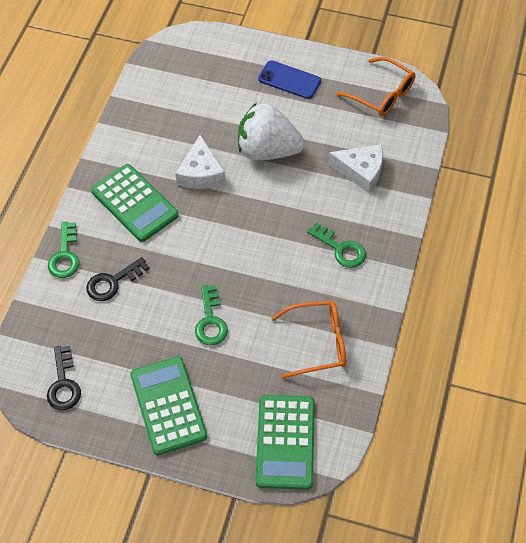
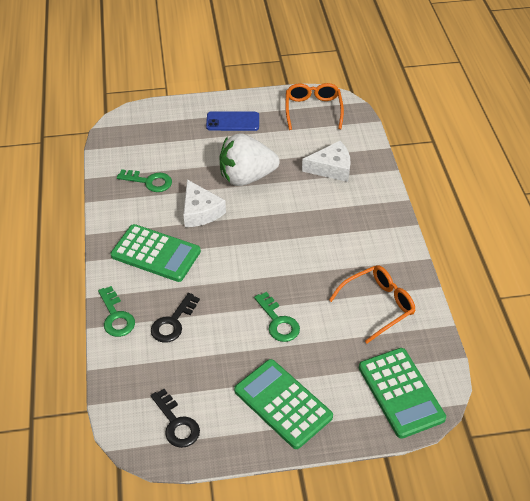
camera: 25 degrees left, 10 degrees down
green key [307,222,366,268] -> green key moved to [117,169,172,192]
orange glasses [336,57,415,117] -> orange glasses turned 105 degrees counterclockwise [285,83,344,130]

